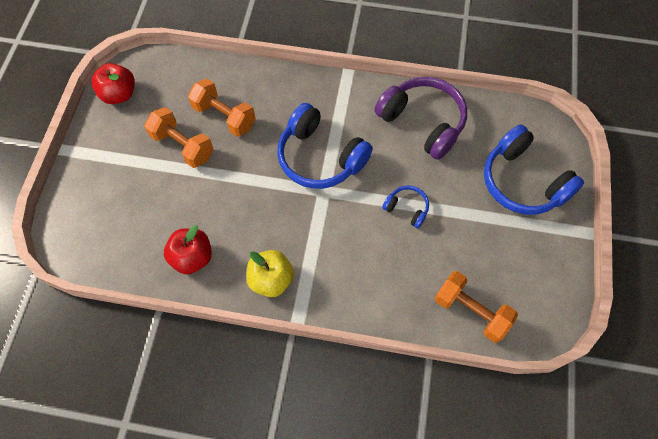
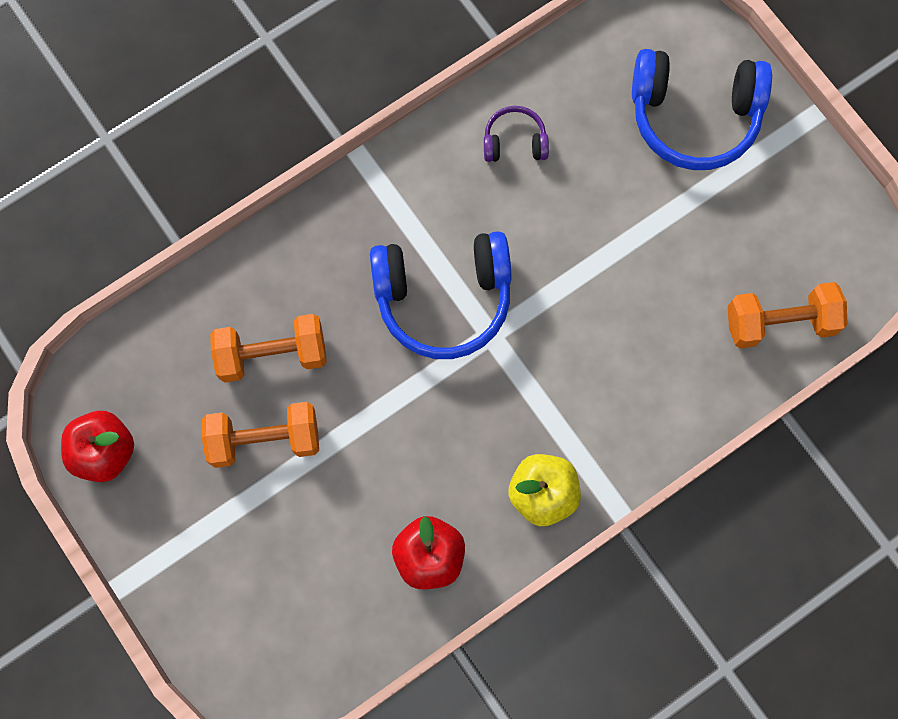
camera: 45 degrees left, 10 degrees up
purple headphones [375,76,467,160] -> purple headphones [484,106,549,162], size x0.48
blue headphones [382,185,429,228] -> none

